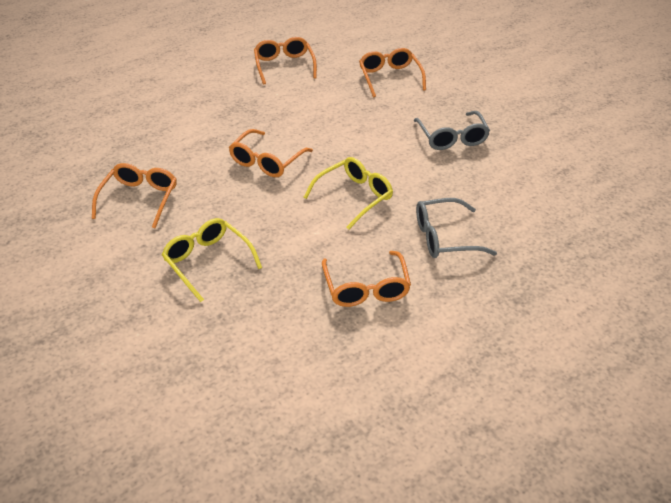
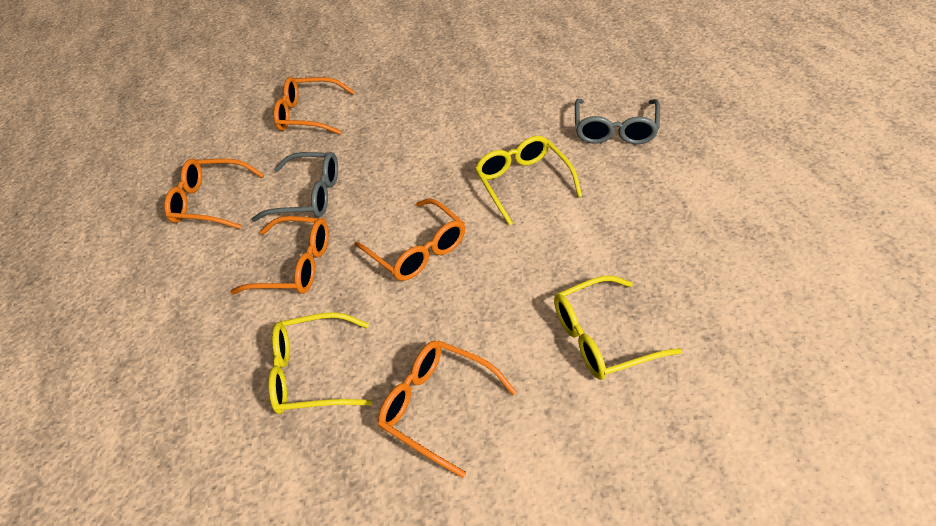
camera: 65 degrees left, 5 degrees up
orange glasses [322,251,411,307] -> orange glasses moved to [230,216,329,294]
grey glasses [414,111,490,150] -> grey glasses moved to [251,152,338,222]
none -> yellow glasses [268,312,372,414]

